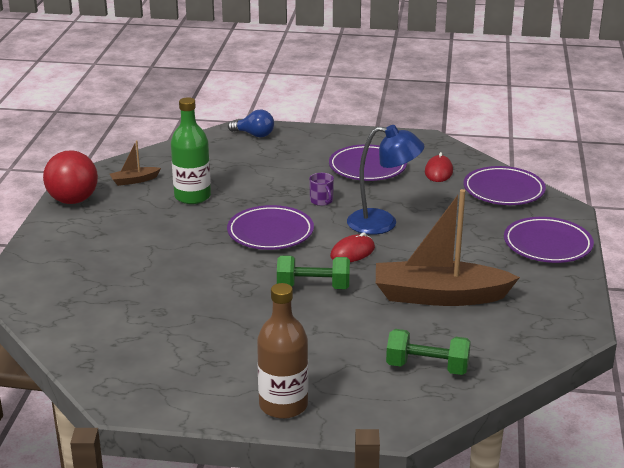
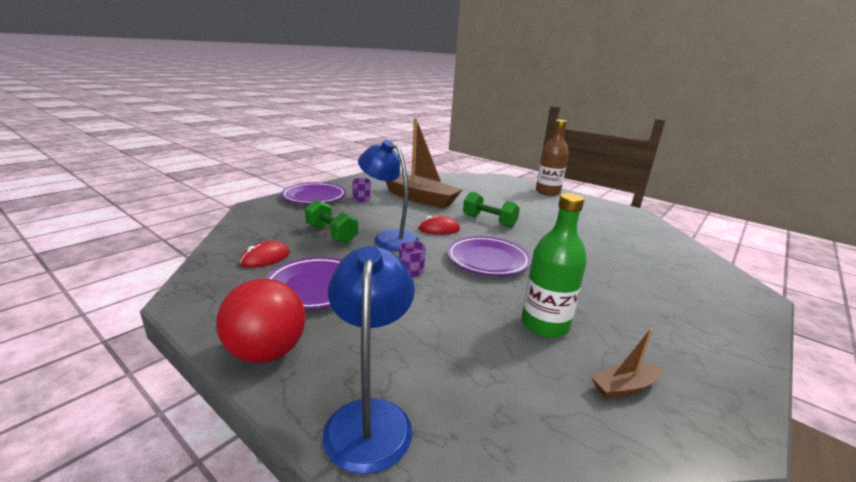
camera: 150 degrees left, 5 degrees down
red ball [43,150,98,204] -> red ball moved to [216,278,305,363]
brown boat [110,140,161,186] -> brown boat turned 150 degrees clockwise [591,328,663,399]
blue light bulb [228,110,274,137] -> blue lamp [322,246,415,474]
green dumbbell [386,329,471,375] -> green dumbbell moved to [305,200,358,243]
purple plate [464,166,546,205] -> none
none -> purple mug [352,178,371,202]

